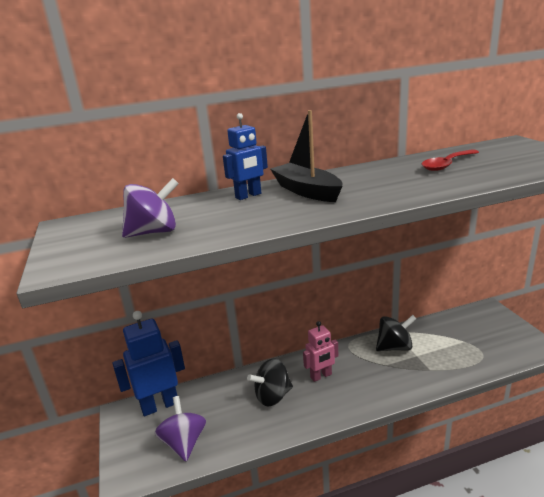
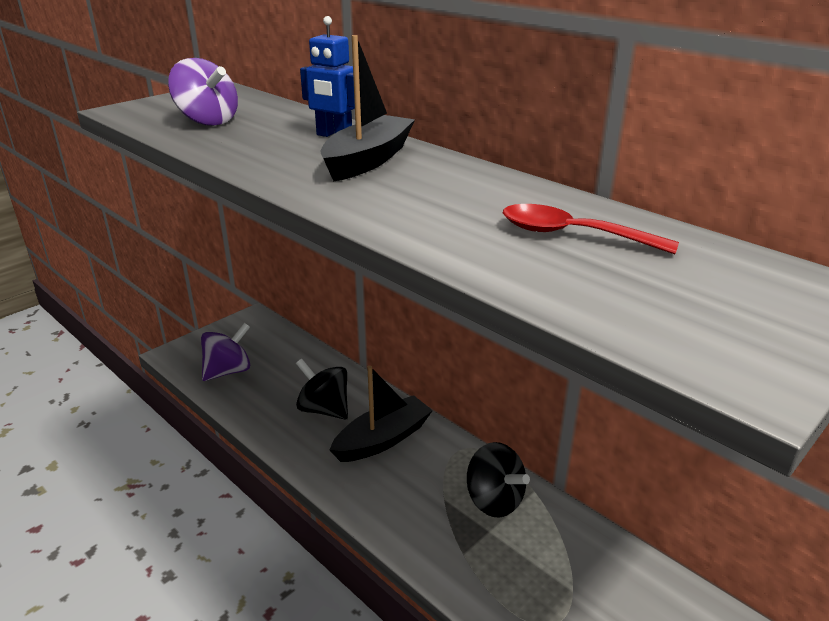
camera: 60 degrees right, 5 degrees up
blue robot [112,311,185,416] -> none
pink robot [303,321,338,382] -> black boat [329,366,433,462]

